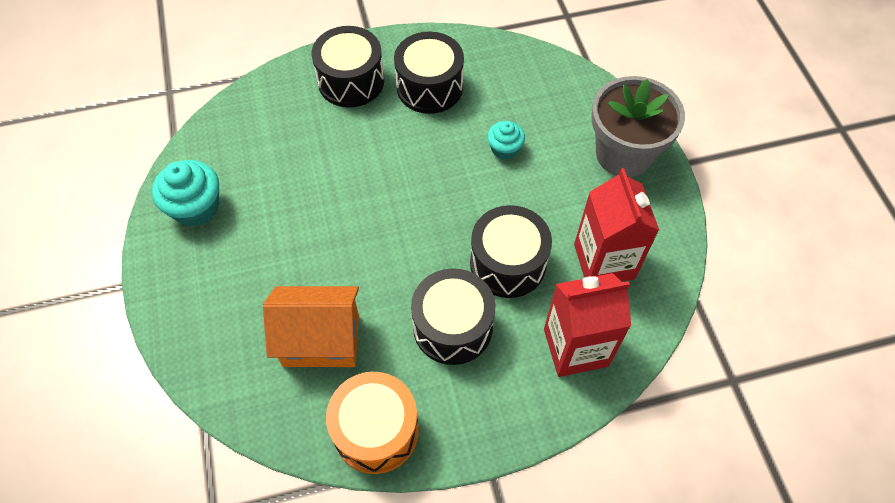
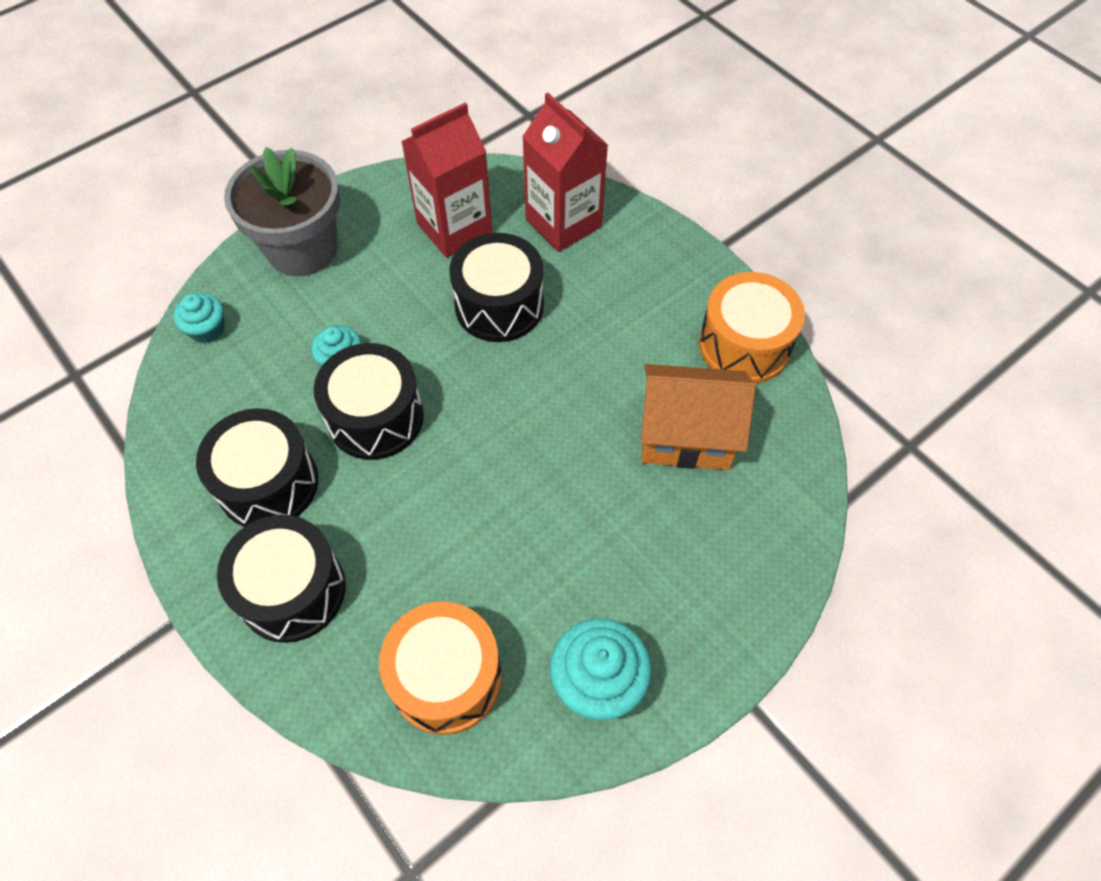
camera: 115 degrees left, 0 degrees up
orange house [263,286,359,367] -> orange house turned 60 degrees counterclockwise [641,364,756,470]
black drum [411,268,495,365] -> black drum moved to [314,343,424,460]
none -> turquoise cupcake [174,293,225,343]
none -> orange drum [379,601,502,735]

